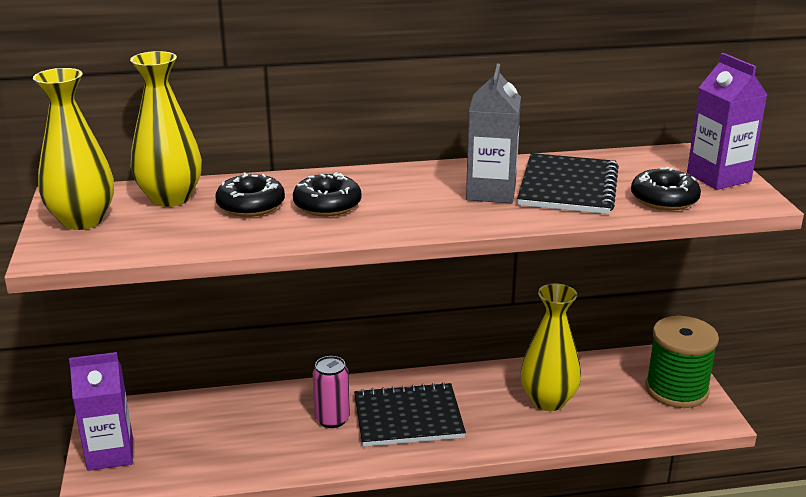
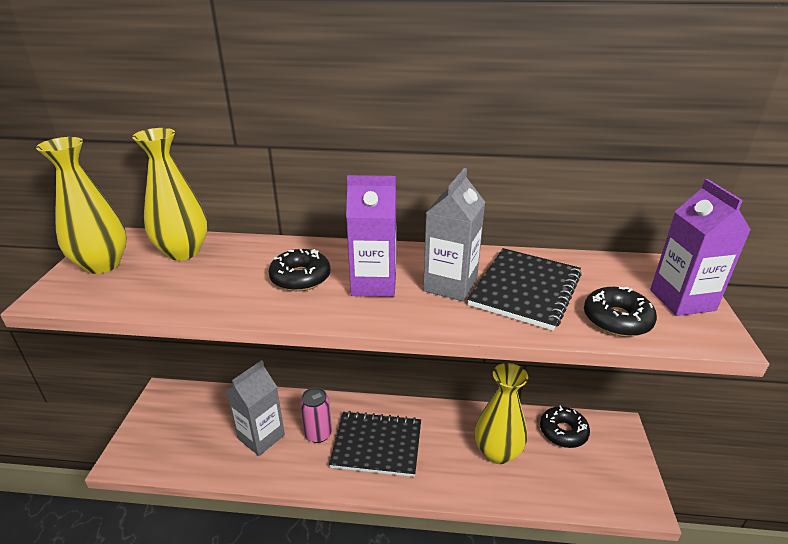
camera: 15 degrees right, 5 degrees up
purple carton [69,352,133,471] -> purple carton moved to [346,175,396,297]
black donut [216,173,285,217] -> black donut moved to [540,405,590,448]
green spool [645,316,719,408] -> none
none -> grey carton [226,360,285,456]

